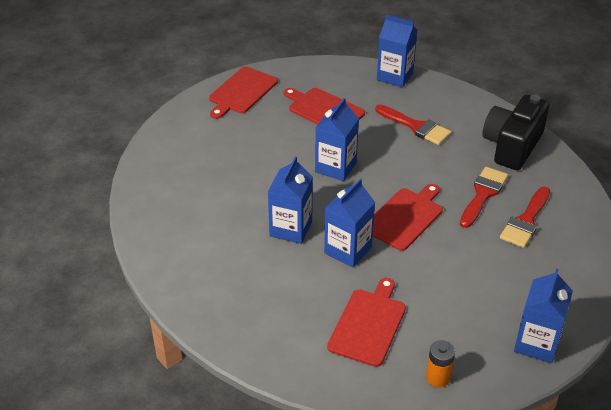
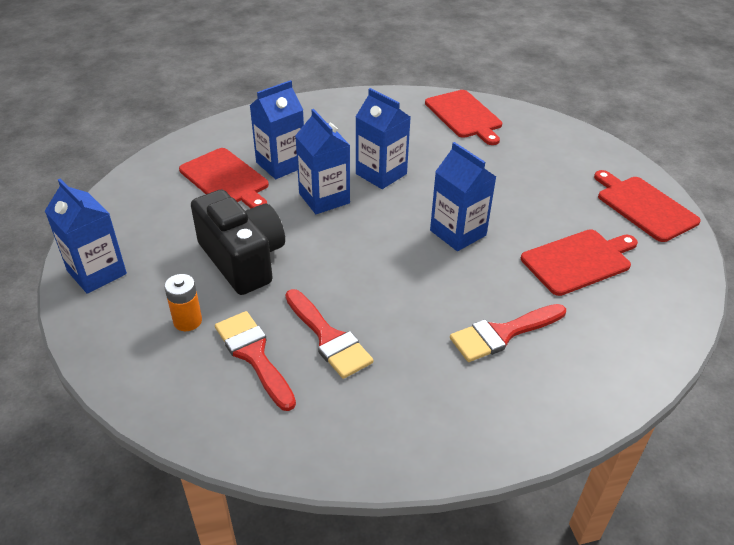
camera: 115 degrees right, 0 degrees up
red cutting board [373,184,443,251] -> red cutting board moved to [425,90,502,145]
blue carton [377,14,417,88] -> blue carton moved to [250,80,304,179]
orange battery [426,340,455,387] -> orange battery moved to [164,274,202,331]
black camera [483,95,549,170] -> black camera moved to [191,190,285,295]

